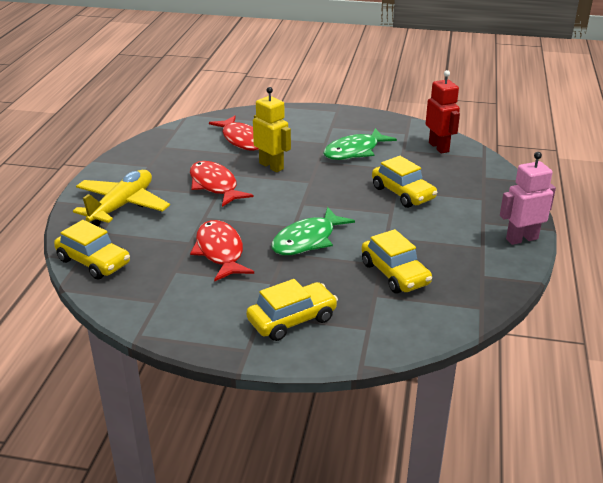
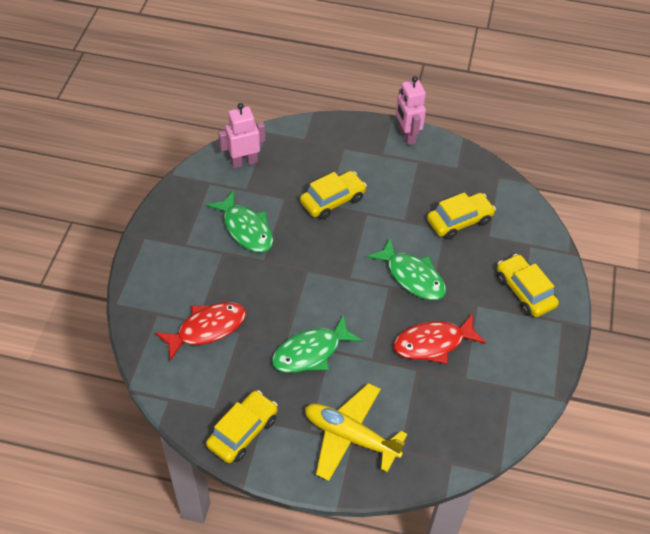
camera: 90 degrees left, 20 degrees up
yellow car [54,220,130,280] -> yellow car moved to [206,390,278,463]
red fish [190,161,254,207] -> green fish [272,314,362,373]
yellow robot [253,87,291,172] -> none
red robot [425,70,460,154] -> pink robot [218,103,265,168]

